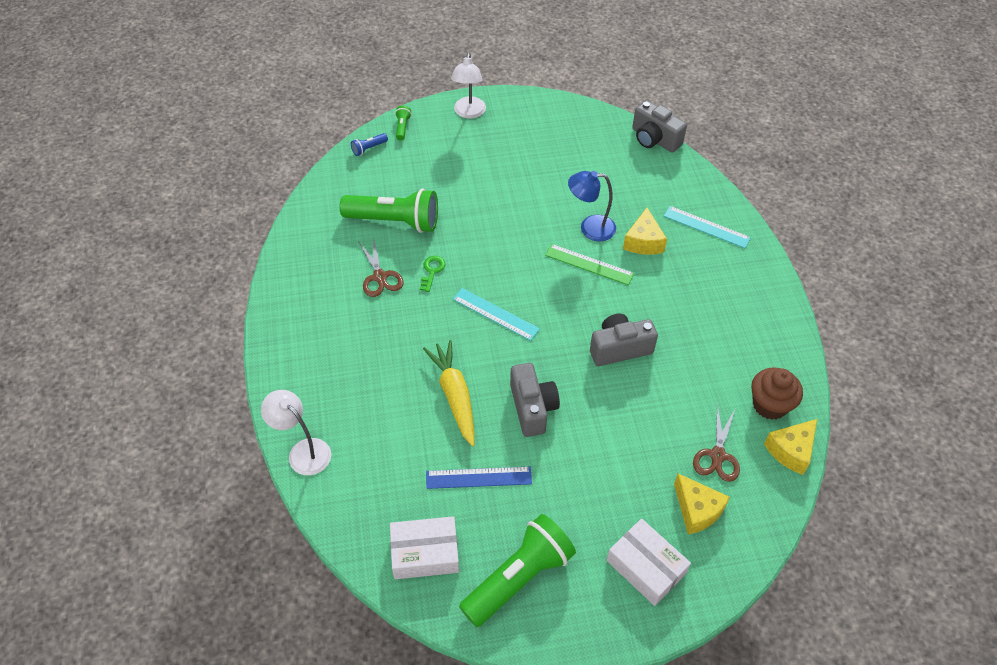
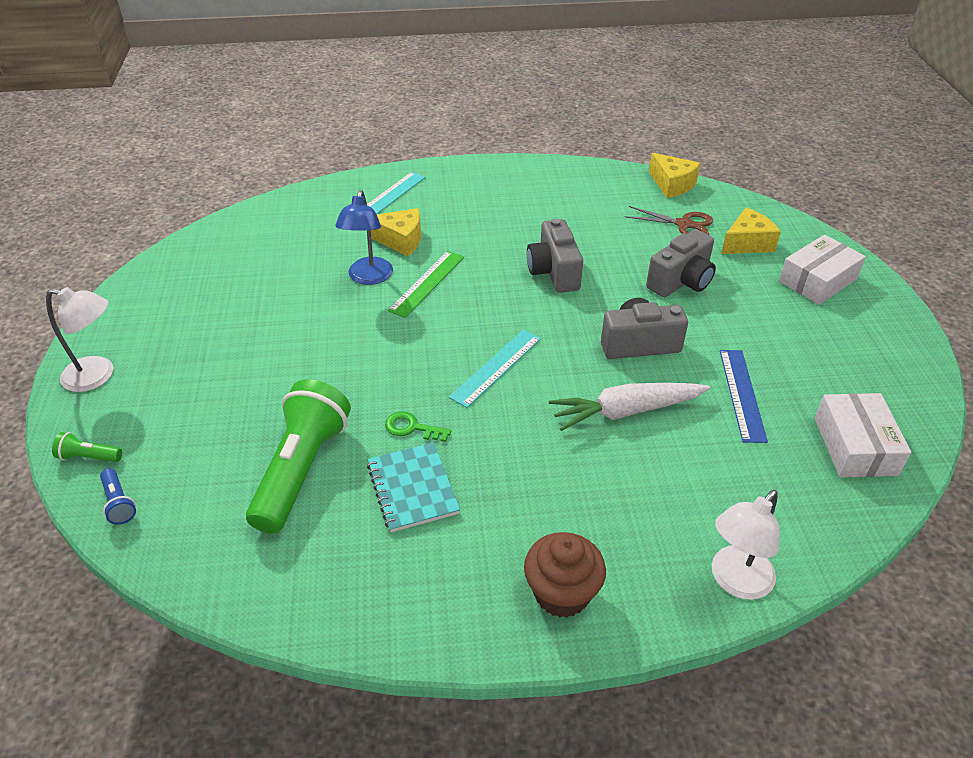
camera: 85 degrees left, 10 degrees down
brown scissors [358,237,404,297] -> turquoise notebook [367,442,460,532]
yellow carrot [423,340,474,446] -> white carrot [549,383,710,431]
green flashlight [459,514,576,627] -> none
grey camera [632,100,687,153] -> grey camera moved to [646,229,716,297]
brown cupcake [751,367,803,420] -> brown cupcake moved to [524,532,606,618]

